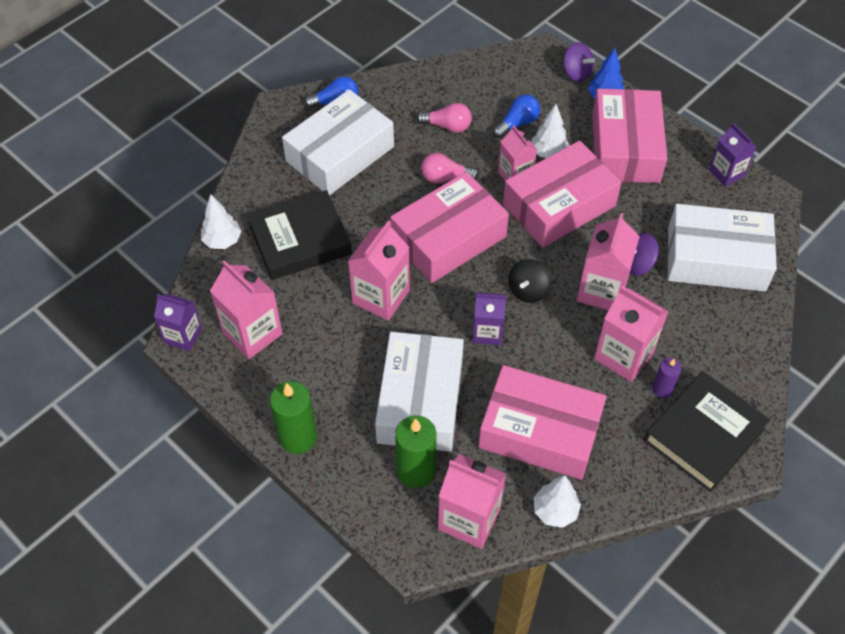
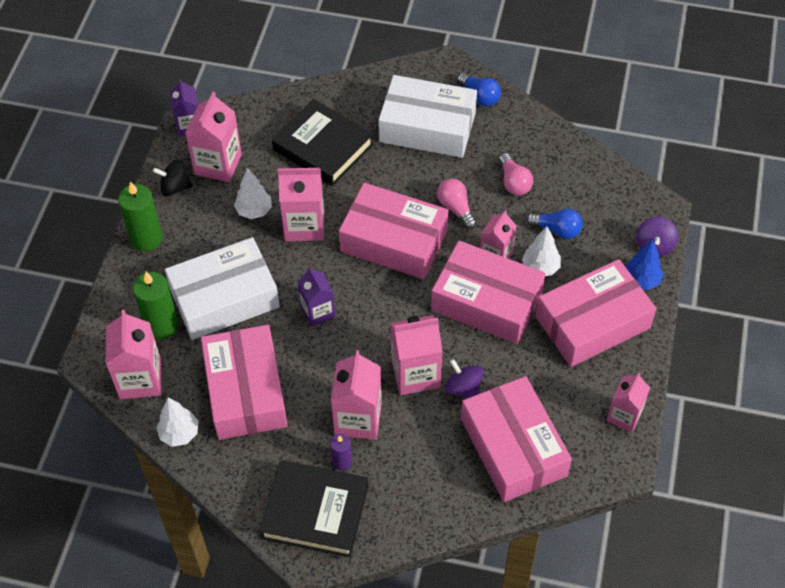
camera: 60 degrees right, 0 degrees up
white tree [201,194,241,249] -> white tree moved to [234,168,272,219]
black spinning top [508,259,551,303] -> black spinning top moved to [153,159,193,196]
white box [668,204,777,292] -> pink box [461,376,572,502]
purple carton [709,123,756,187] -> pink carton [606,373,650,432]

